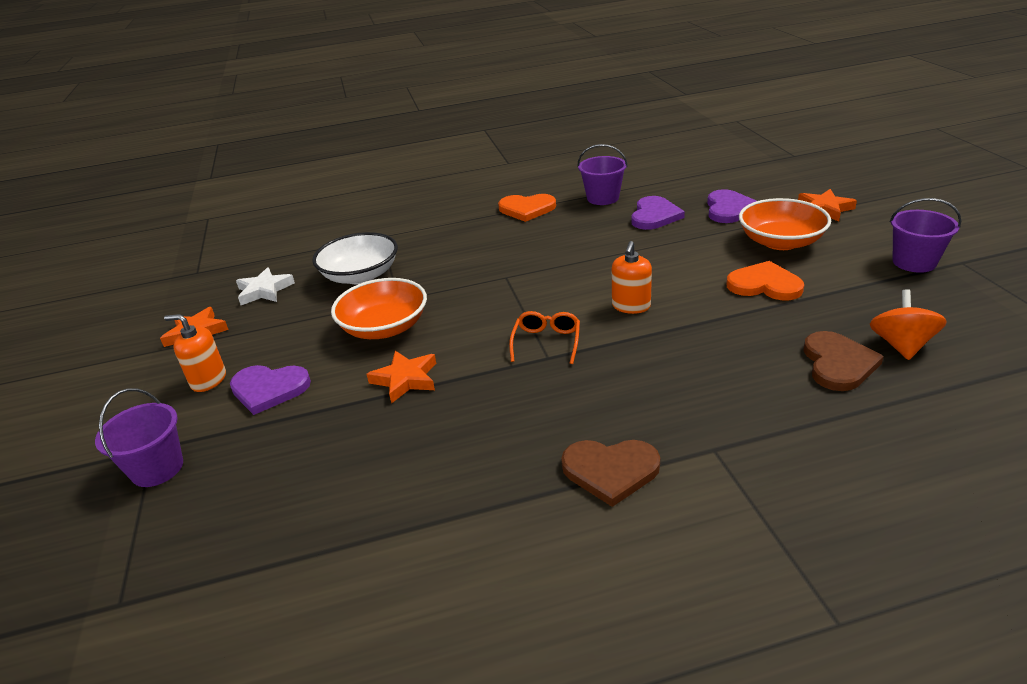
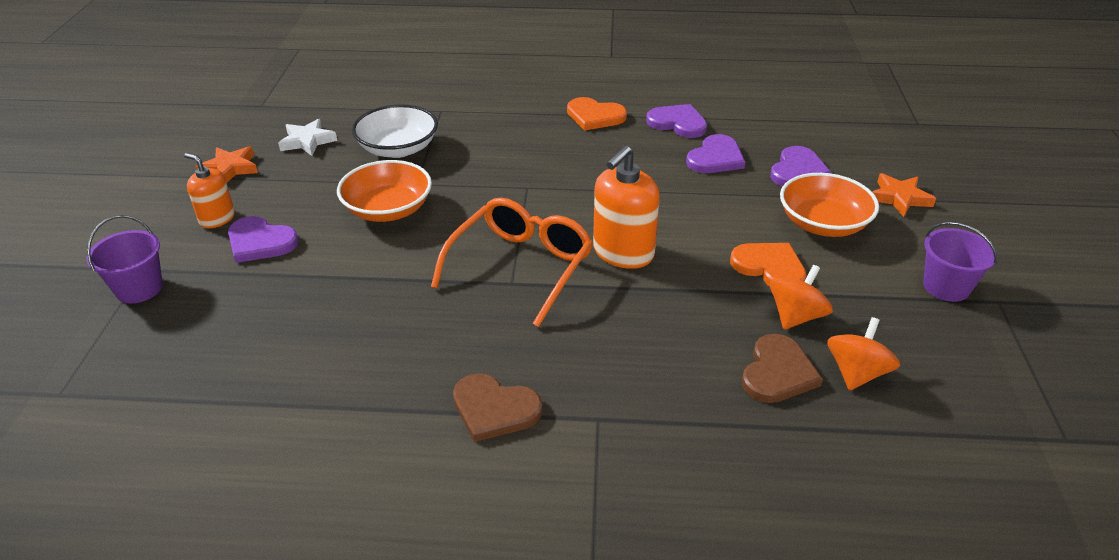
camera: 15 degrees right, 5 degrees up
orange star [367,351,436,404] -> none
orange glasses [509,311,580,364] -> orange glasses [431,198,593,327], size x1.98
purple bucket [577,144,628,205] -> purple heart [646,104,707,138]
orange soap dispenser [612,241,652,314] -> orange soap dispenser [593,146,660,269], size x1.63
none -> orange spinning top [770,265,833,330]

